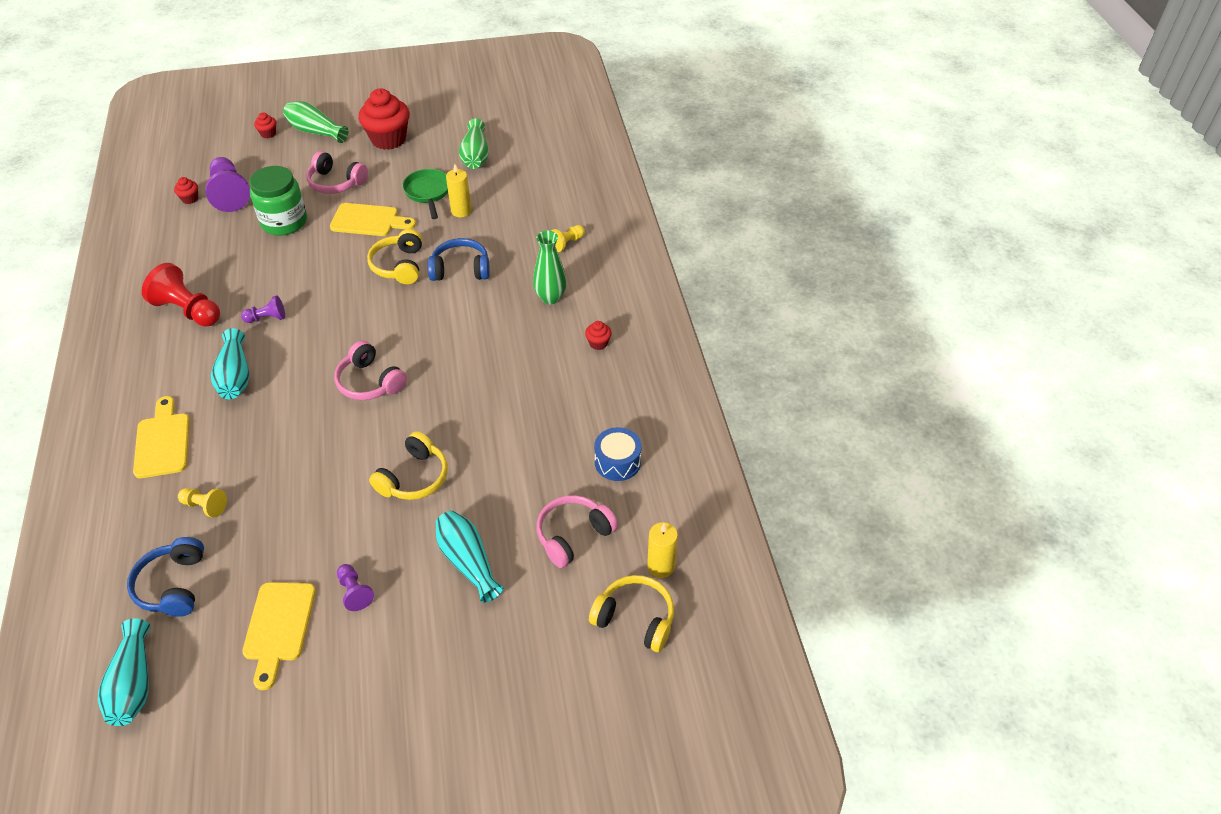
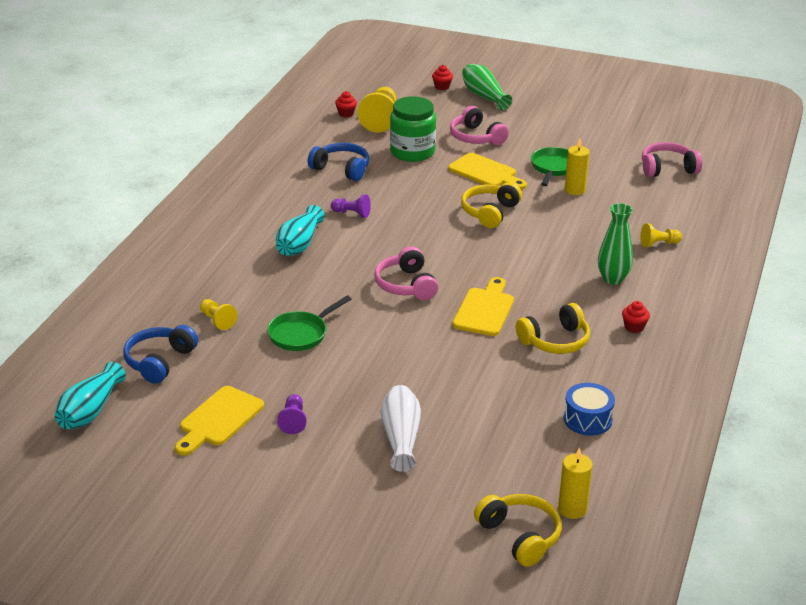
camera: 30 degrees right, 15 degrees down
yellow cutting board [133,396,190,478] -> yellow cutting board moved to [452,277,514,336]
red pawn [142,263,220,327] -> none
purple pawn [205,157,250,212] -> yellow pawn [357,87,396,133]
red cupcake [359,88,409,150] -> none
yellow headphones [369,431,448,500] -> yellow headphones moved to [516,303,590,354]
blue headphones [428,238,490,281] -> blue headphones moved to [308,143,369,181]
turquoise vase [435,511,504,603] -> white vase [381,385,421,472]
green vase [459,118,489,169] -> none
pink headphones [536,495,618,568] -> pink headphones moved to [642,142,702,177]
none -> green pan [267,295,351,351]

